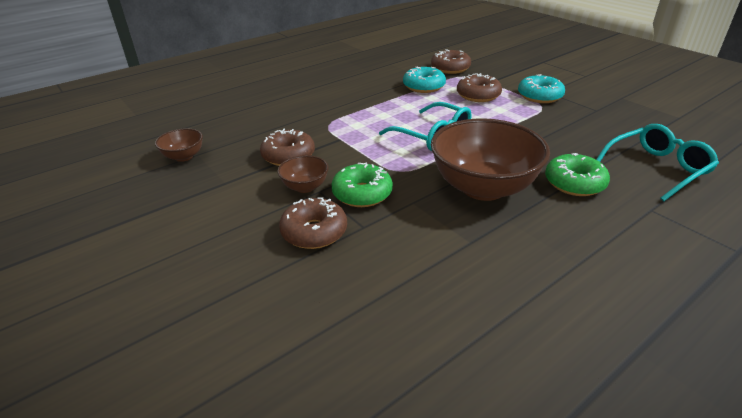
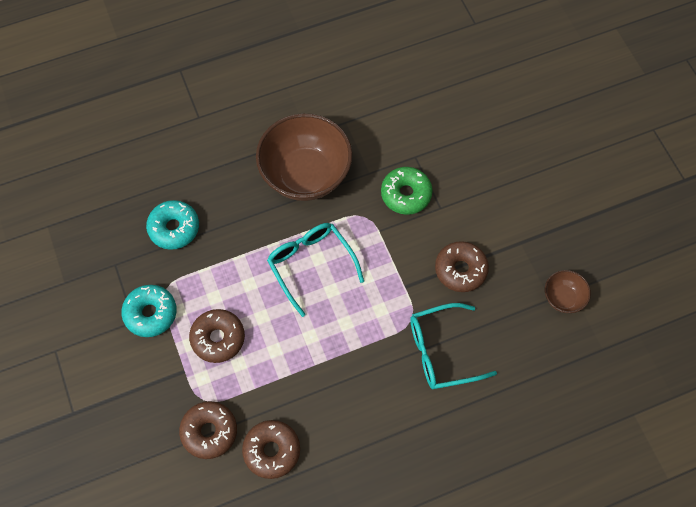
camera: 165 degrees left, 30 degrees up
brown bowl [277,155,329,193] -> none
brown donut [279,197,347,249] -> brown donut moved to [242,420,300,479]
turquoise donut [403,67,446,93] -> turquoise donut moved to [146,200,199,250]
green donut [545,153,610,196] -> none
turquoise glasses [596,124,719,201] -> turquoise glasses moved to [410,303,497,389]

